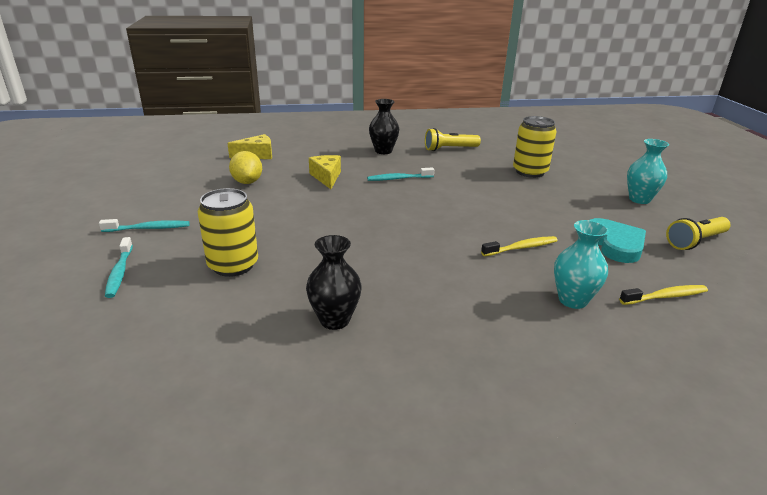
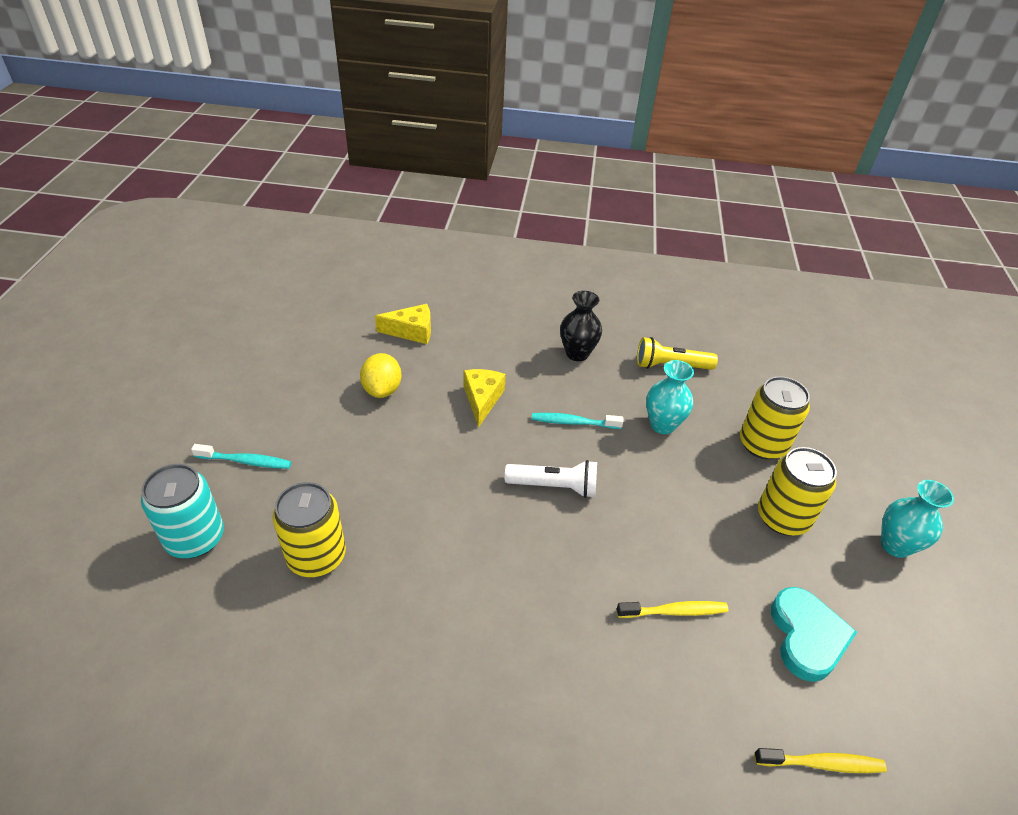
camera: 15 degrees right, 15 degrees up
turquoise toothbrush [105,237,133,298] -> turquoise can [141,464,224,558]
black vase [306,235,362,330] -> none
turquoise vase [554,220,609,309] -> turquoise vase moved to [646,360,694,434]
yellow flashlight [666,217,731,250] -> none
none -> white flashlight [505,460,597,498]
none -> yellow can [758,447,837,536]

